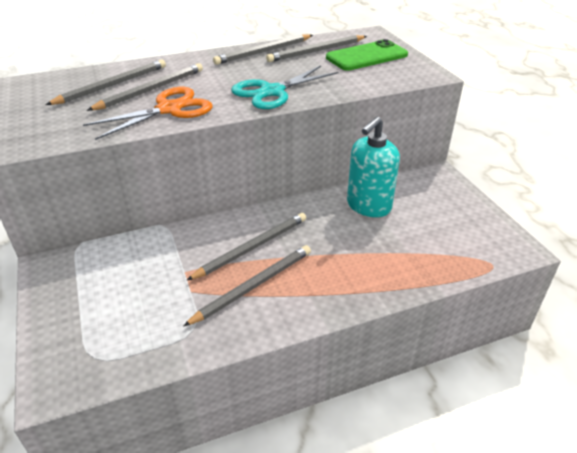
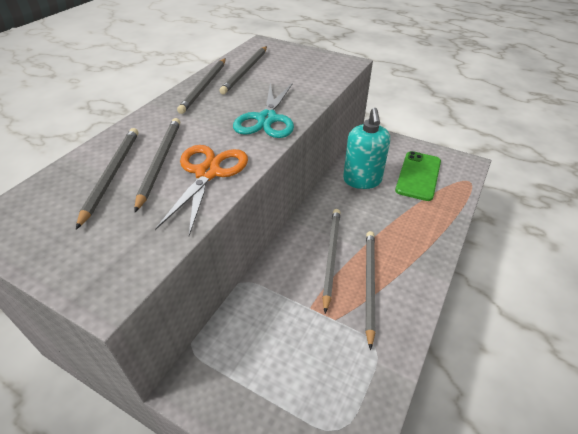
camera: 40 degrees left, 5 degrees up
green phone [326,39,408,71] -> green phone moved to [395,151,441,201]

